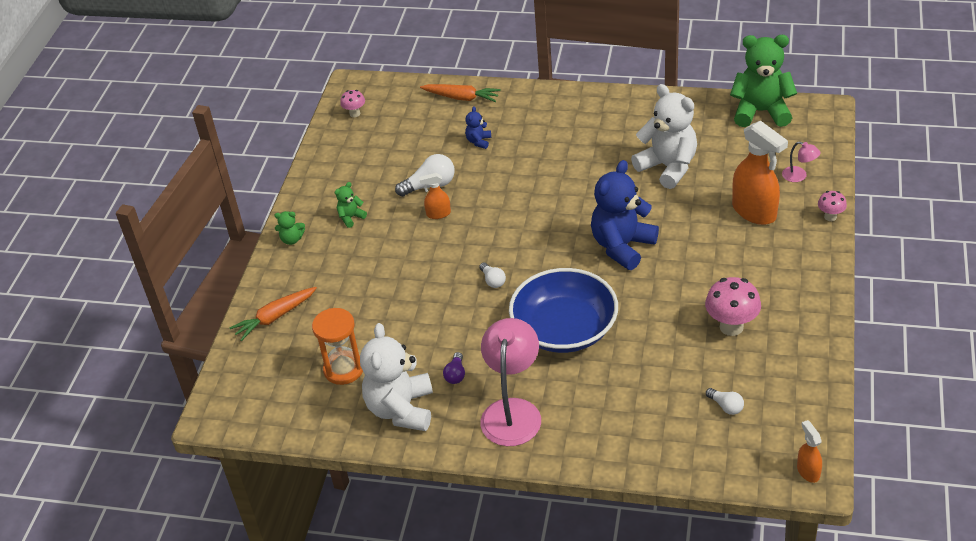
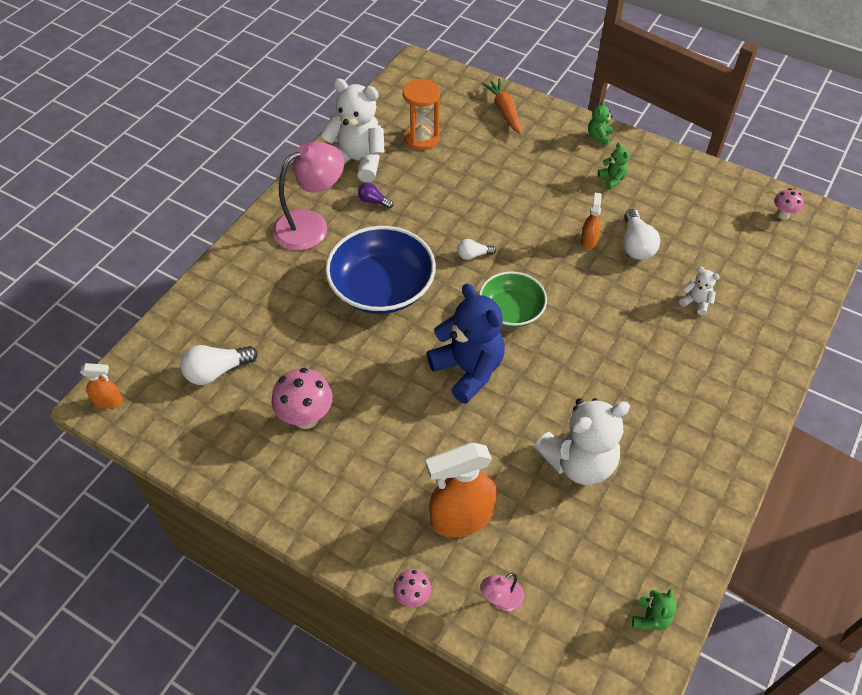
camera: 105 degrees right, 10 degrees up
orange carrot [420,84,501,102] -> none
blue teddy bear [465,106,491,149] -> white teddy bear [679,267,720,315]
pink lamp [480,318,541,446] -> pink lamp turned 60 degrees counterclockwise [272,142,344,251]
white light bulb [706,388,744,415] -> white light bulb [180,345,258,385], size x1.73
green teddy bear [730,35,797,127] -> green teddy bear [632,589,677,630], size x0.44
none -> green bowl [479,271,547,327]

